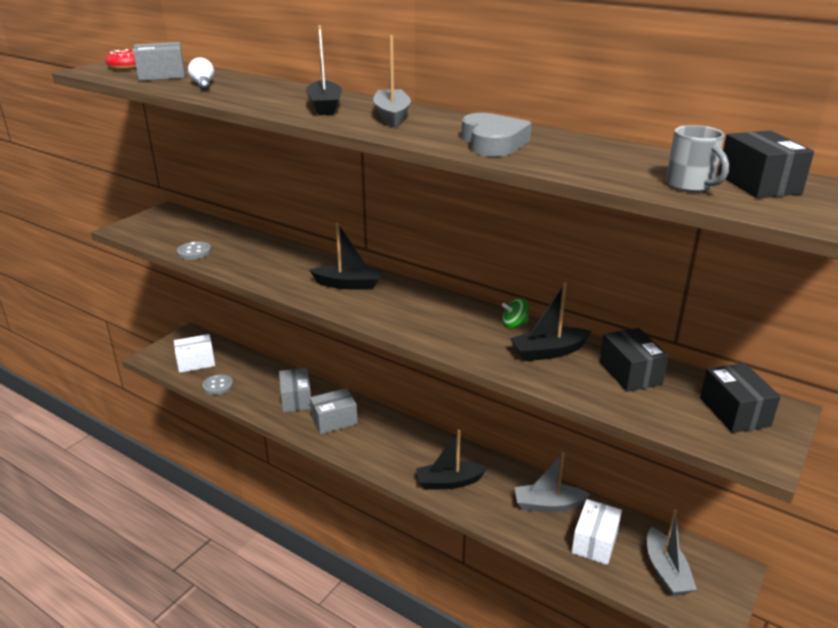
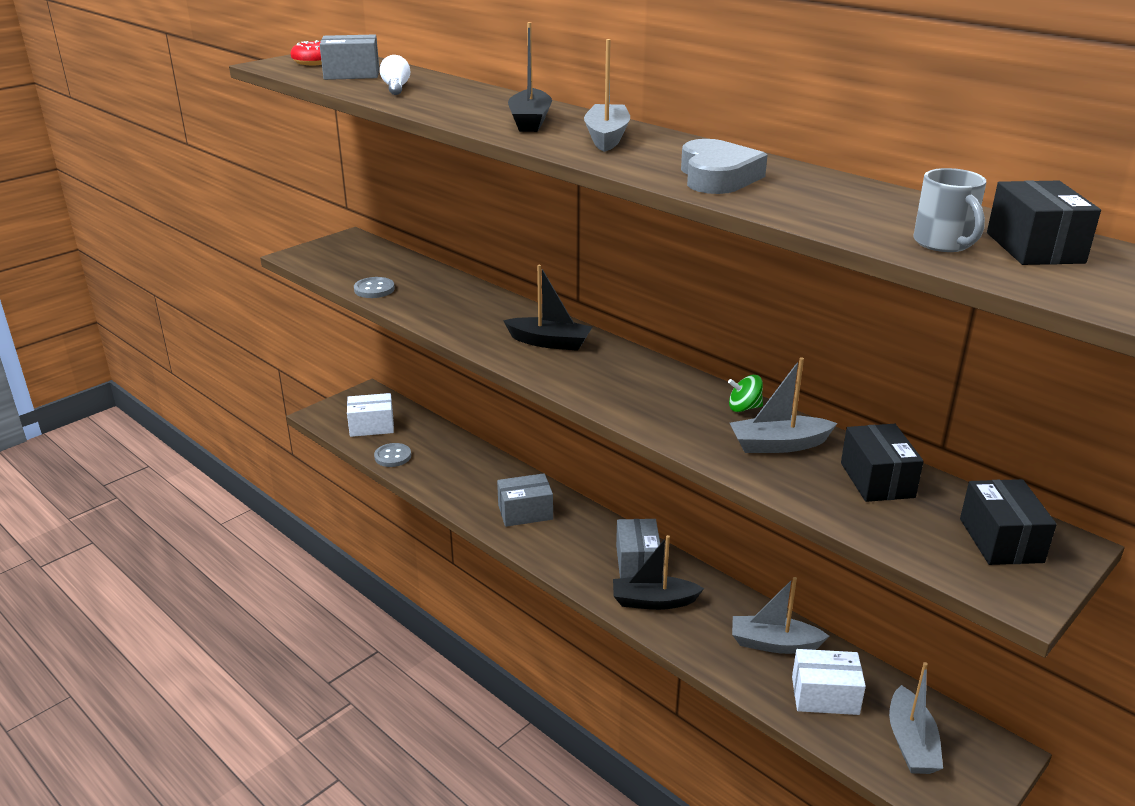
camera: 10 degrees right, 0 degrees up
grey box [279,368,311,412] -> grey box moved to [616,519,660,578]
black boat [510,282,592,361] -> grey boat [730,357,838,453]
white box [572,499,622,565] -> white box turned 60 degrees clockwise [792,649,866,715]

